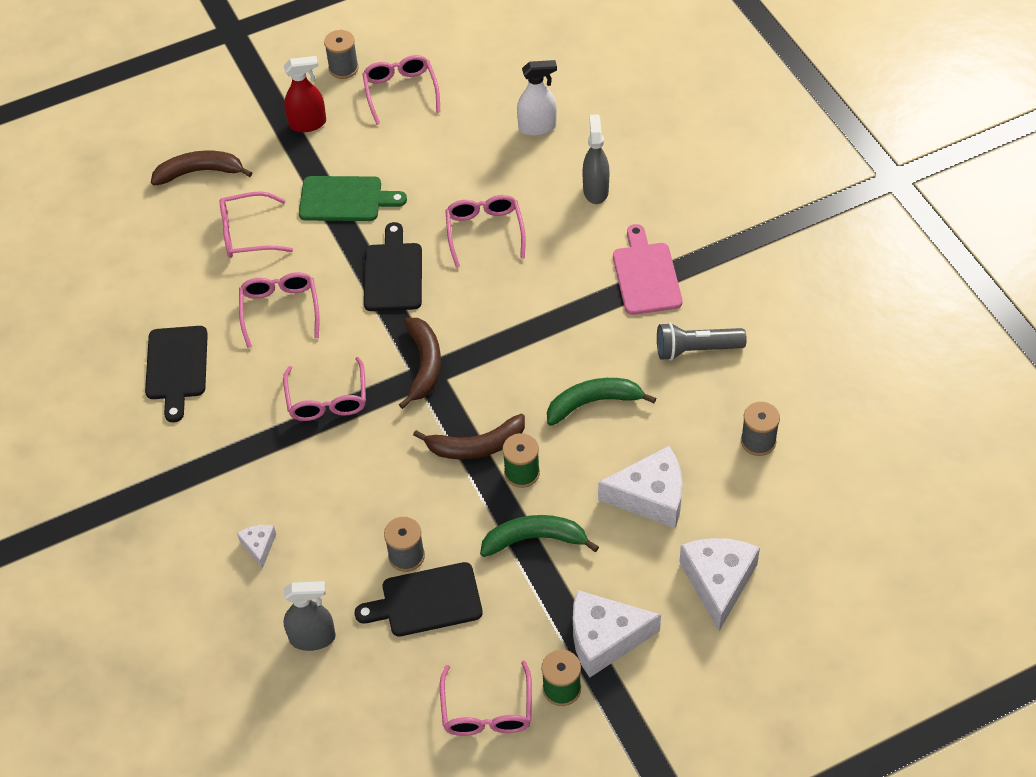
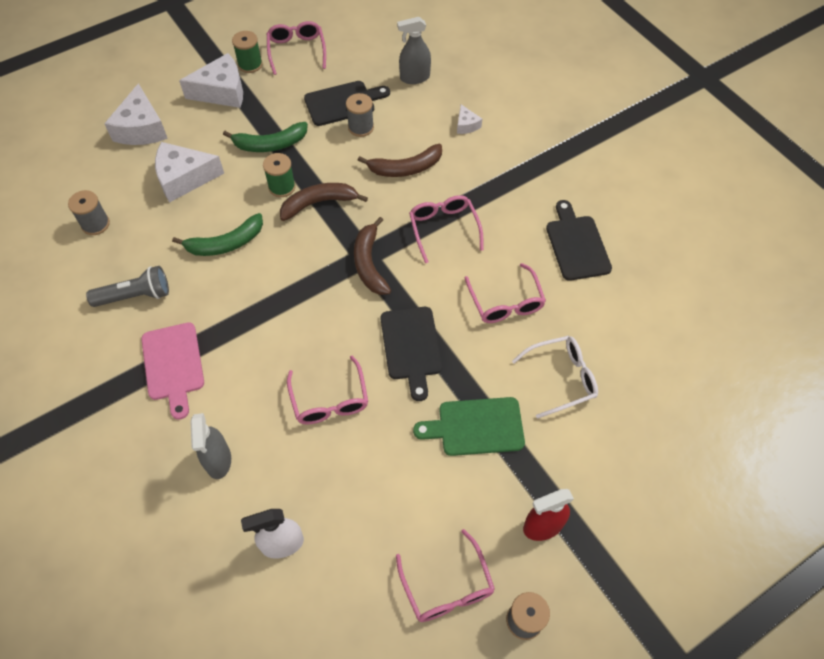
camera: 170 degrees right, 5 degrees up
brown banana [151,151,252,186] -> brown banana moved to [358,144,442,177]
pink glasses [220,191,293,258] -> white glasses [512,336,598,419]

